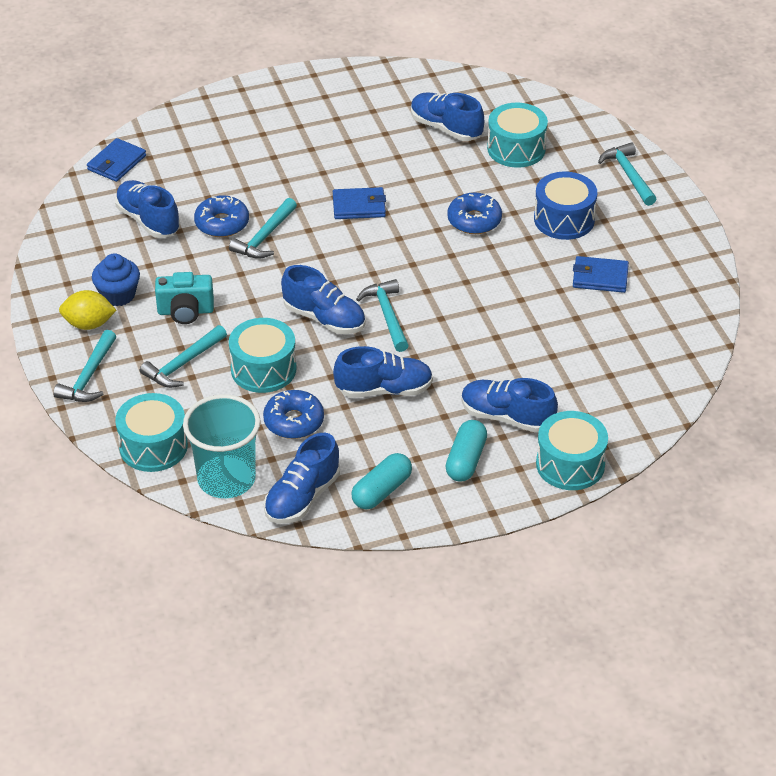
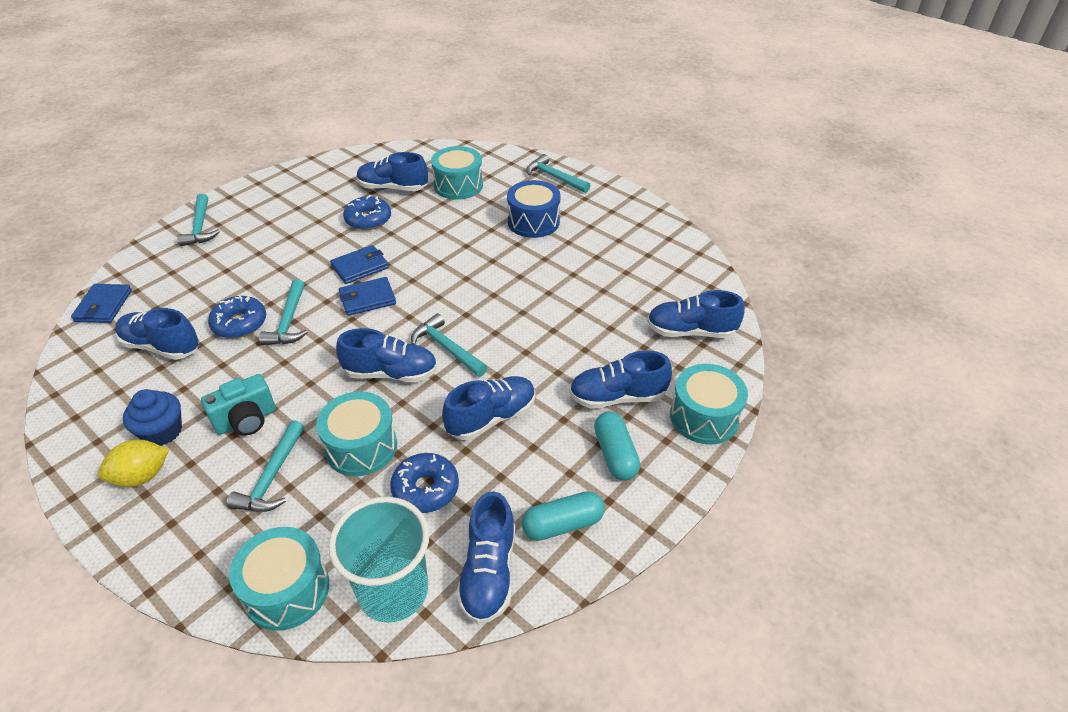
camera: 30 degrees left, 0 degrees up
turquoise hammer [53,330,116,402] -> turquoise hammer moved to [177,194,220,246]
turquoise capsule [351,453,412,510] -> turquoise capsule turned 60 degrees clockwise [522,491,605,541]
blue donut [447,193,502,234] -> blue donut moved to [343,195,391,230]
blue wallet [573,256,629,293] -> blue wallet moved to [339,277,396,316]
none -> blue shoe [647,290,745,338]

